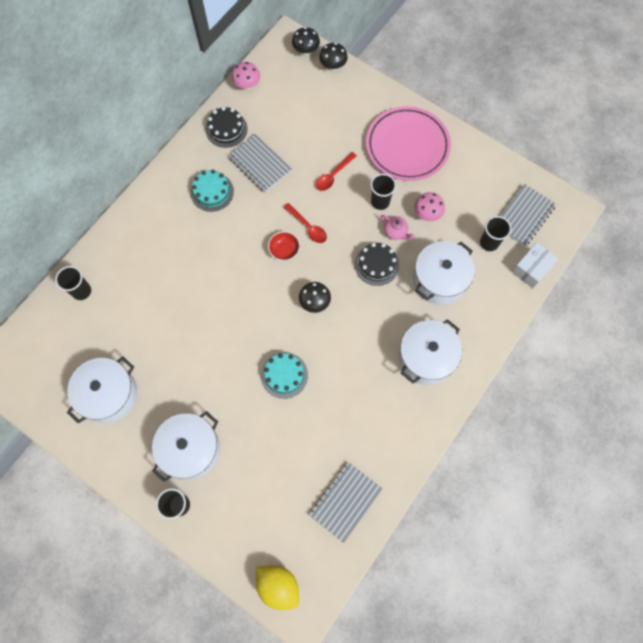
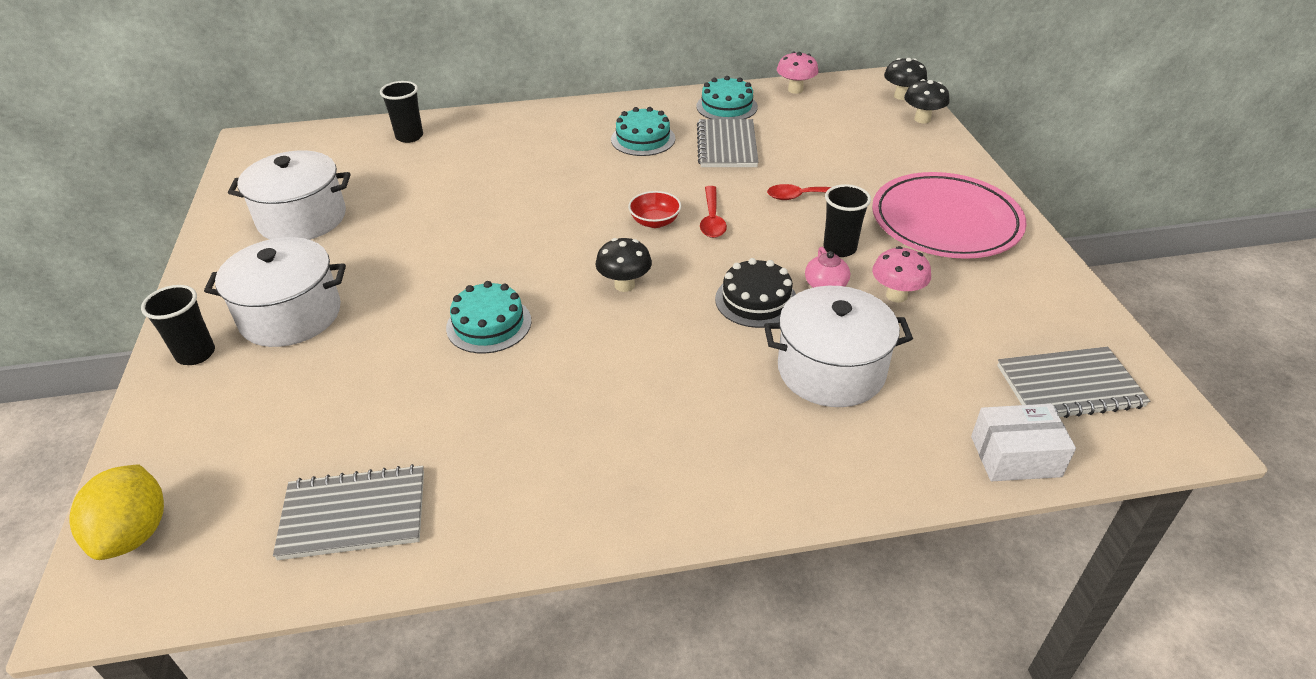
camera: 45 degrees right, 30 degrees down
black cake [206,107,248,148] -> turquoise cake [696,76,758,119]
white pot [399,319,462,385] -> none
black cup [480,216,511,251] -> none

